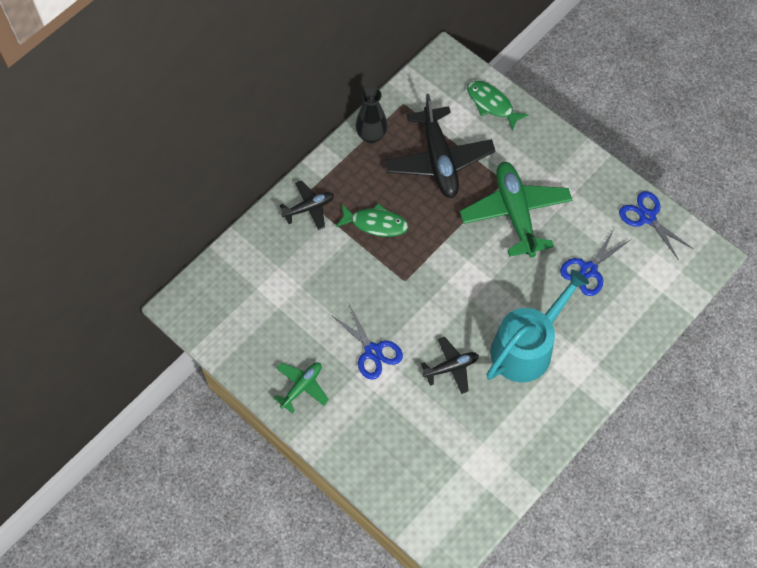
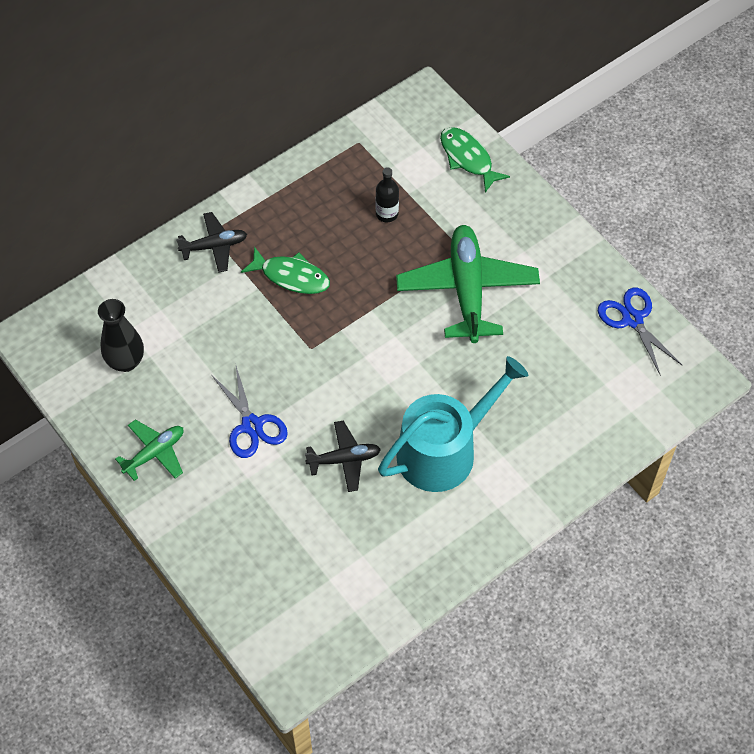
camera: 10 degrees right, 5 degrees down
black vase [356,87,387,143] -> black vase moved to [98,299,144,372]
black plane [385,94,495,198] -> black bottle [375,167,399,222]
blue scissors [560,229,630,296] -> none

